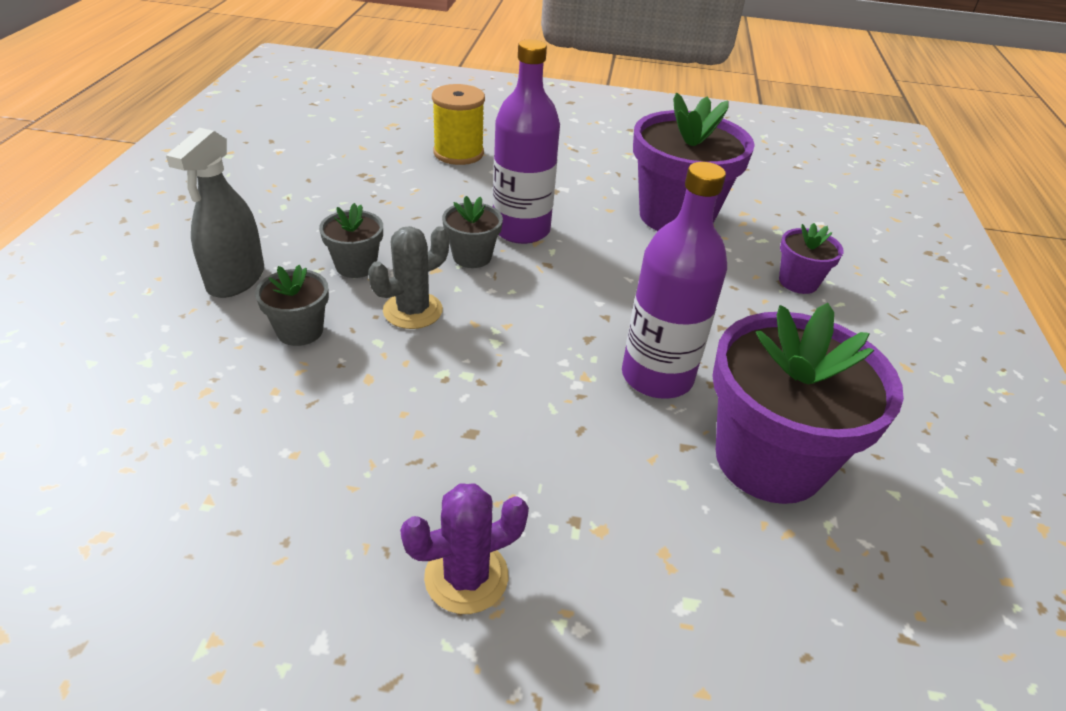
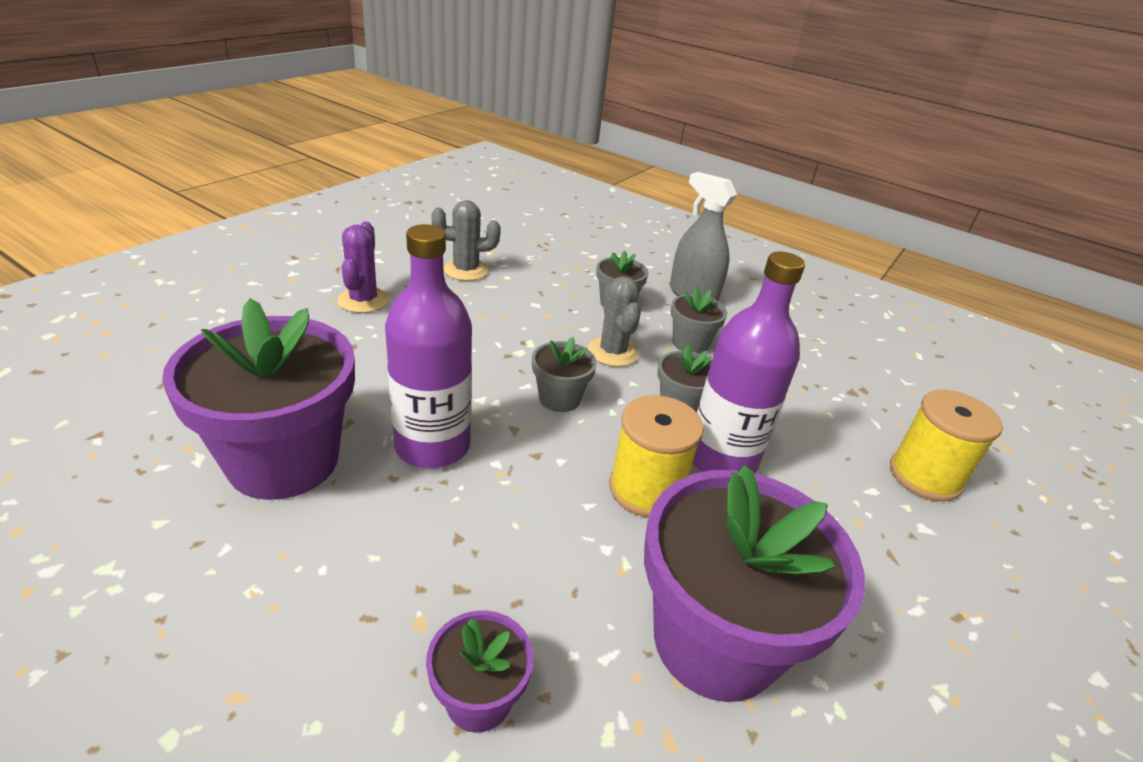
camera: 115 degrees right, 5 degrees down
none -> grey cactus [431,200,501,281]
none -> grey flower pot [532,337,597,412]
none -> yellow spool [609,395,704,517]

